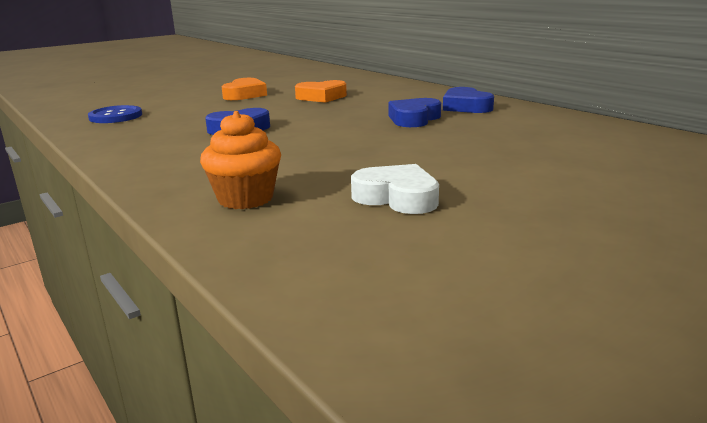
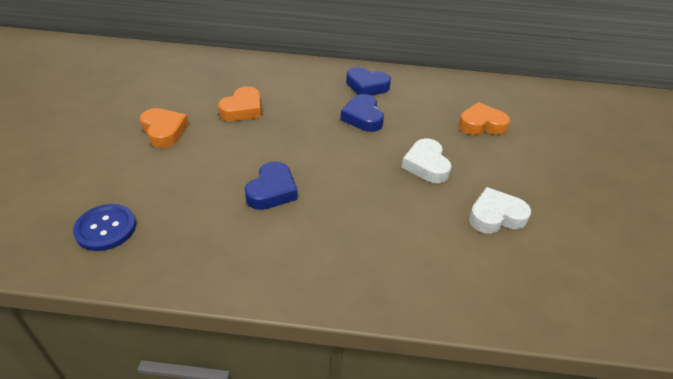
camera: 50 degrees left, 20 degrees up
orange cupcake [200,111,281,209] -> none
none -> white heart [401,138,452,183]
none -> orange heart [459,102,510,135]

